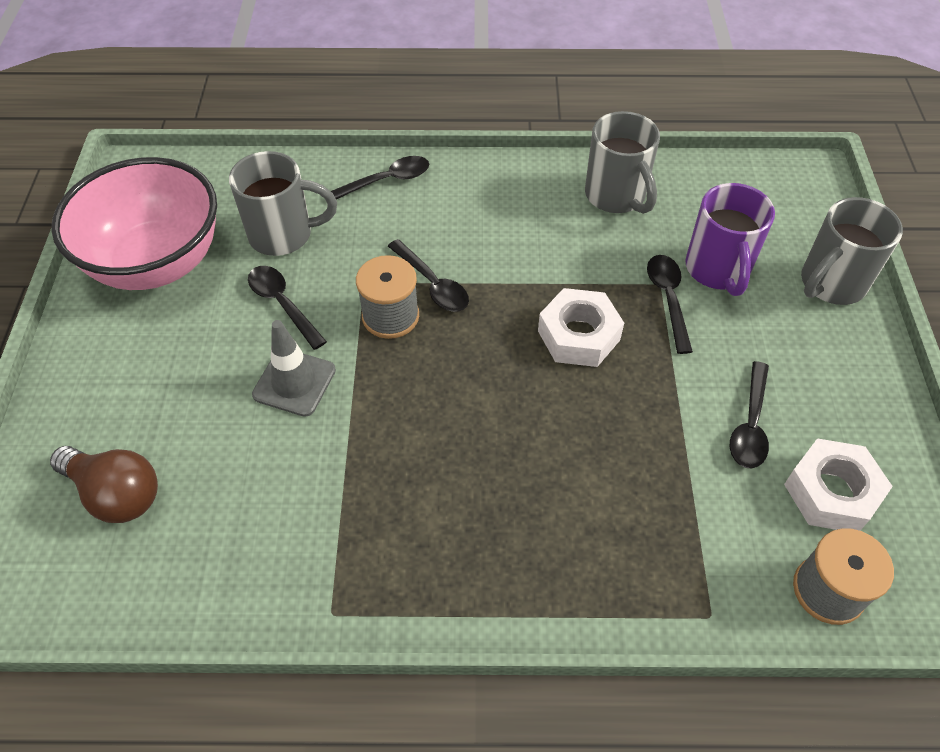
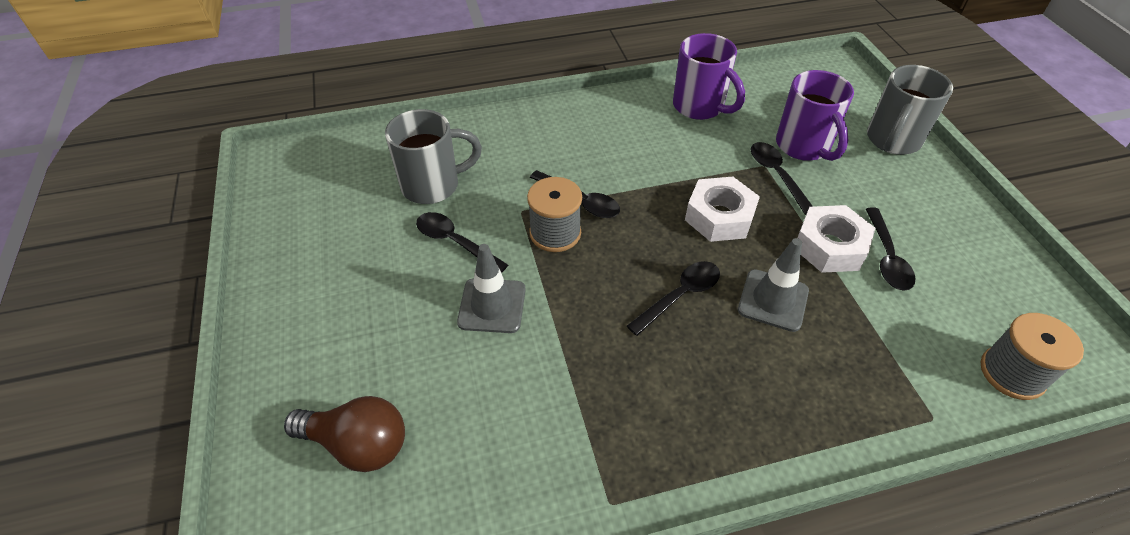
camera: 15 degrees left, 5 degrees down
pink bowl [51,157,217,290] -> none
black spoon [331,156,429,199] -> black spoon moved to [627,261,720,336]
grey mug [585,111,660,214] -> purple mug [673,33,745,120]
white nut [784,438,893,531] -> white nut moved to [797,205,875,273]
none -> grey traffic cone [738,238,809,332]

